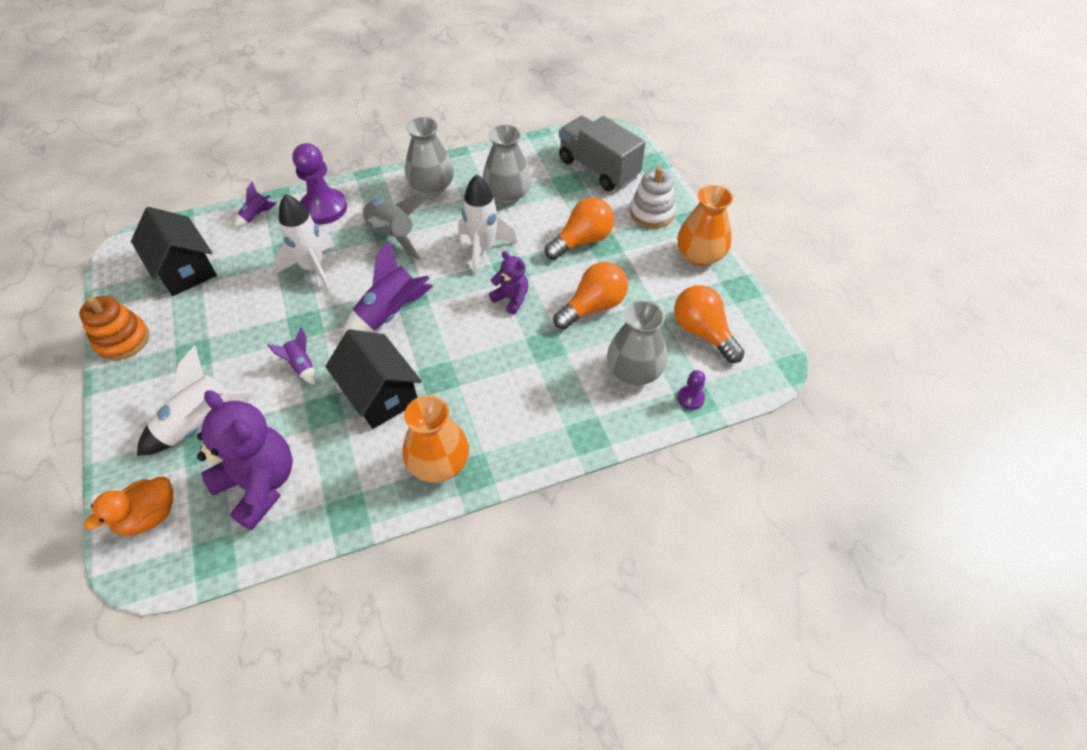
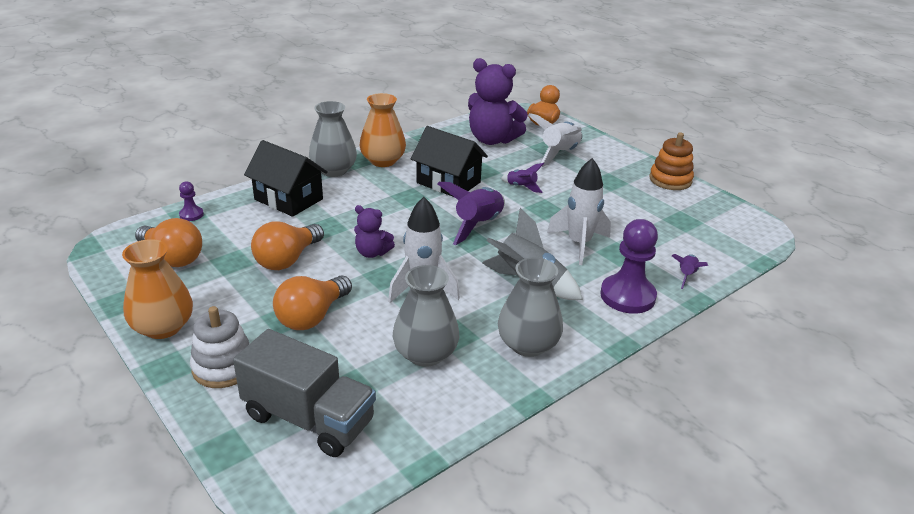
camera: 160 degrees right, 20 degrees down
black house [131,207,217,296] -> black house moved to [244,140,328,217]
grey vase [607,301,667,385] -> grey vase moved to [309,101,357,177]

